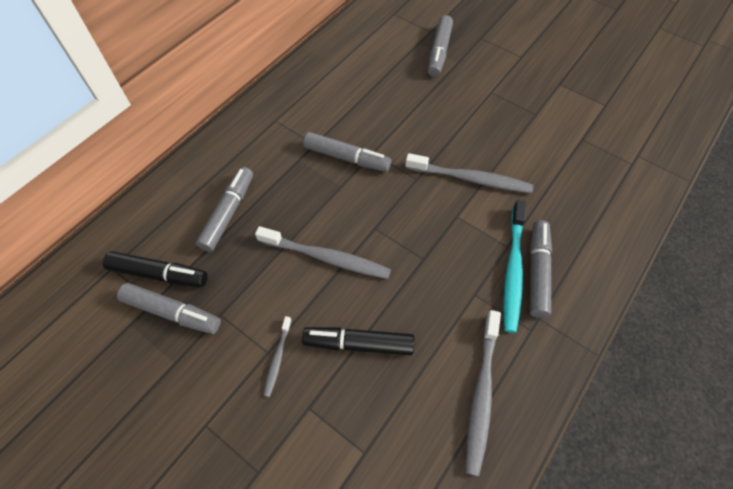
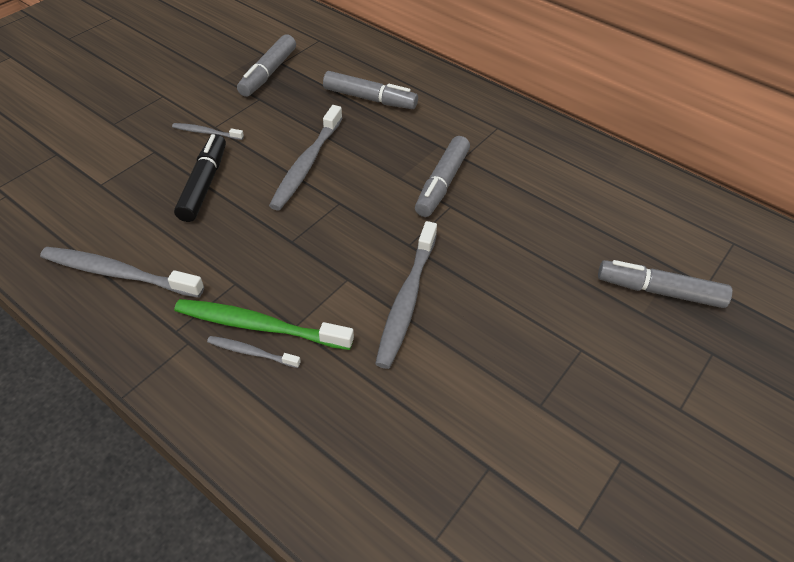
camera: 90 degrees right, 10 degrees down
black marker [103,251,208,287] -> none
turquoise toothbrush [503,200,526,333] -> green toothbrush [174,299,354,350]
grey marker [530,220,552,318] -> grey toothbrush [207,336,301,368]

